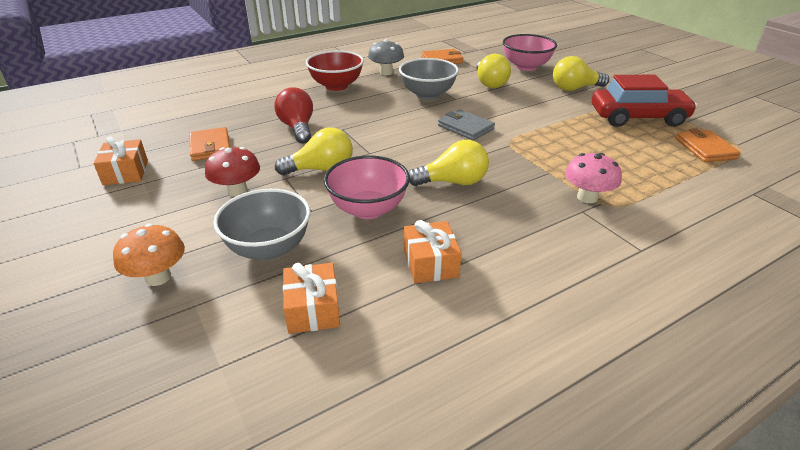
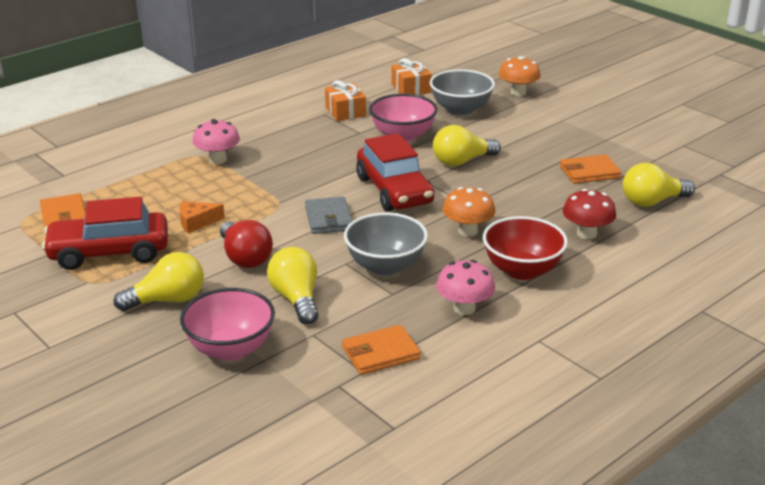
camera: 170 degrees right, 5 degrees down
orange gift [94,136,148,185] -> none
orange wallet [189,127,230,161] -> orange wallet turned 75 degrees counterclockwise [560,154,621,184]
red mushroom [205,147,260,197] -> red mushroom moved to [563,189,616,239]
red light bulb [274,87,313,144] -> red light bulb moved to [220,220,273,268]
grey mushroom [368,39,404,75] -> pink mushroom [436,260,495,315]
yellow light bulb [409,140,489,186] -> yellow light bulb moved to [623,163,695,207]
grey wallet [438,109,495,141] -> grey wallet turned 45 degrees clockwise [305,196,352,234]
none -> orange cheese [179,201,225,233]
none -> red car [356,133,434,212]
none -> orange mushroom [442,187,495,236]

